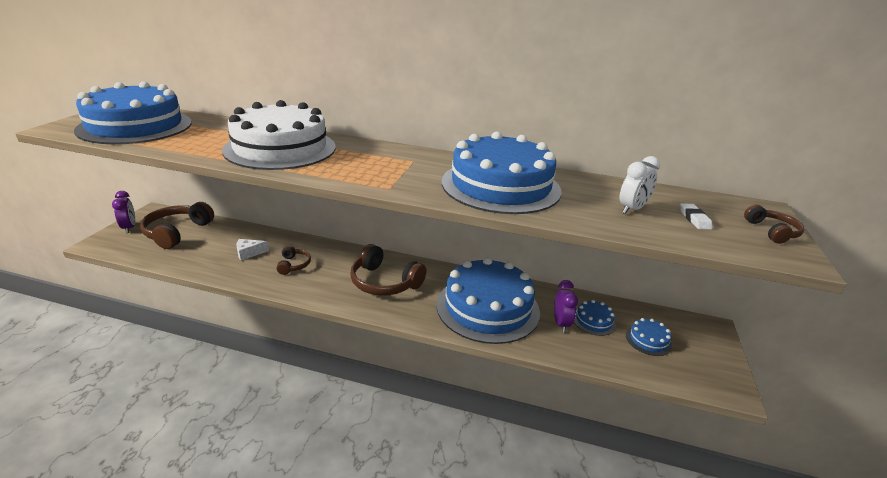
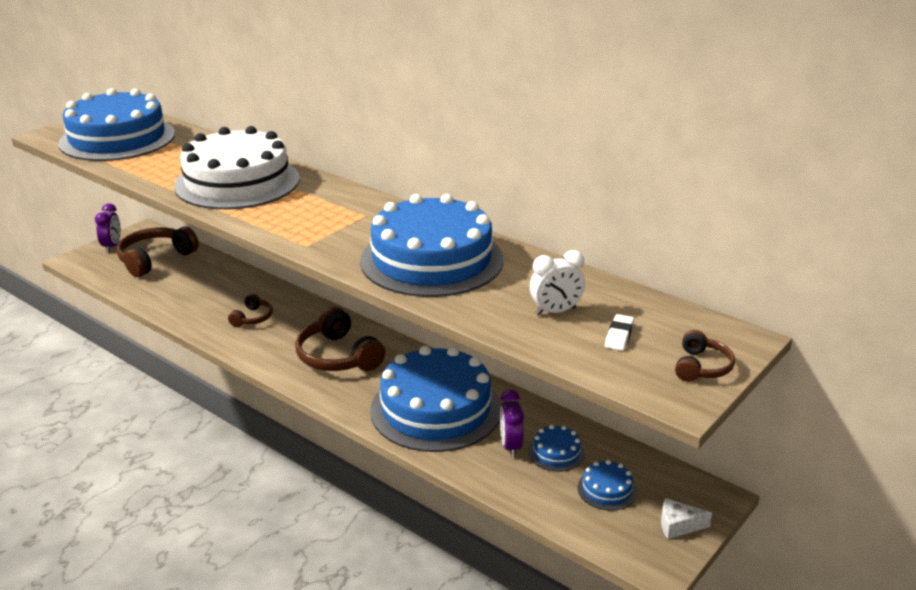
camera: 25 degrees right, 0 degrees up
white cheese [237,239,269,261] -> white cheese moved to [661,498,712,539]
purple clock [554,280,578,333] -> purple clock turned 150 degrees clockwise [500,390,524,457]

